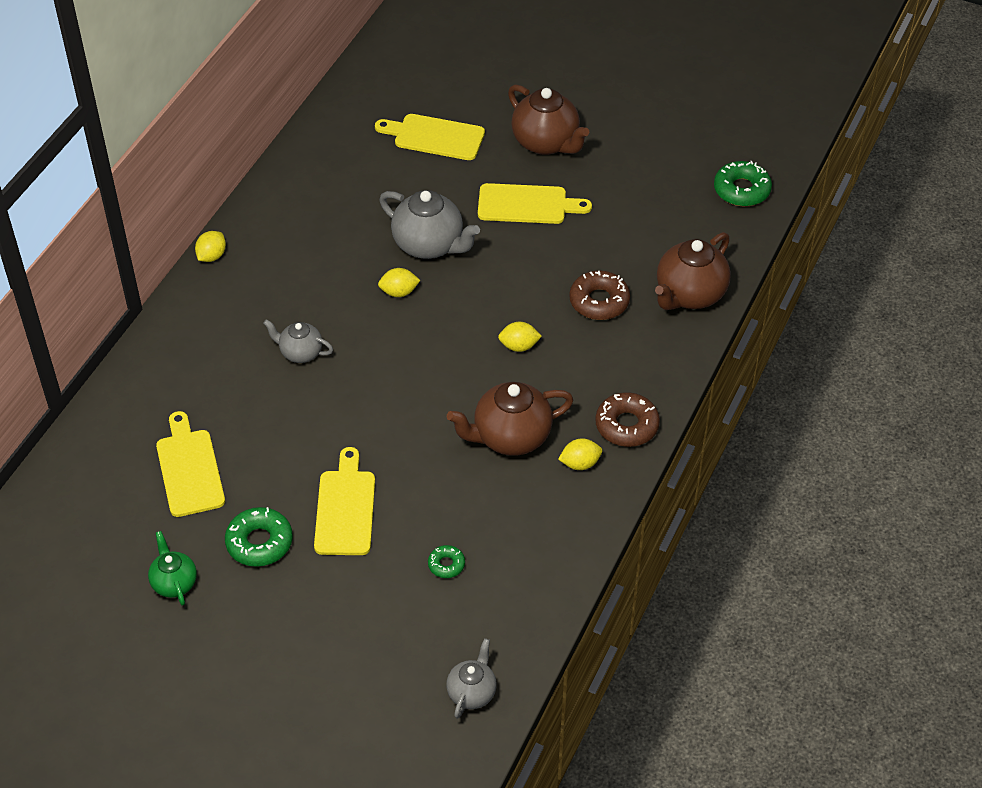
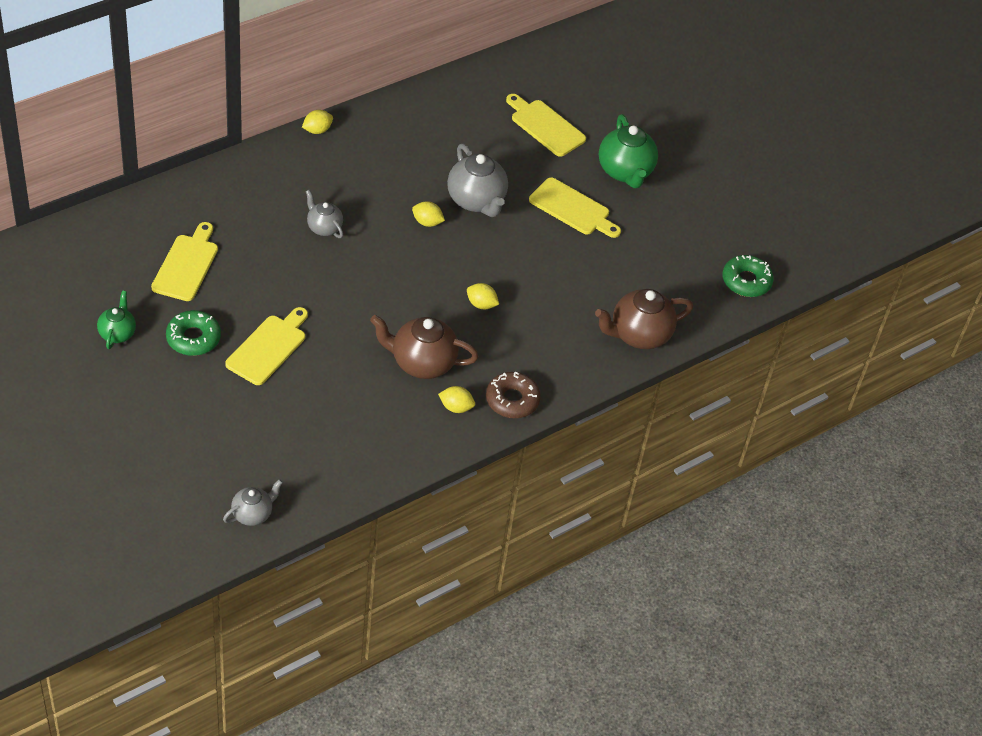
camera: 25 degrees right, 0 degrees up
green donut [428,545,465,578] -> none
brown teapot [508,84,590,155] -> green teapot [599,114,658,188]
brown donut [569,271,630,320] -> none

